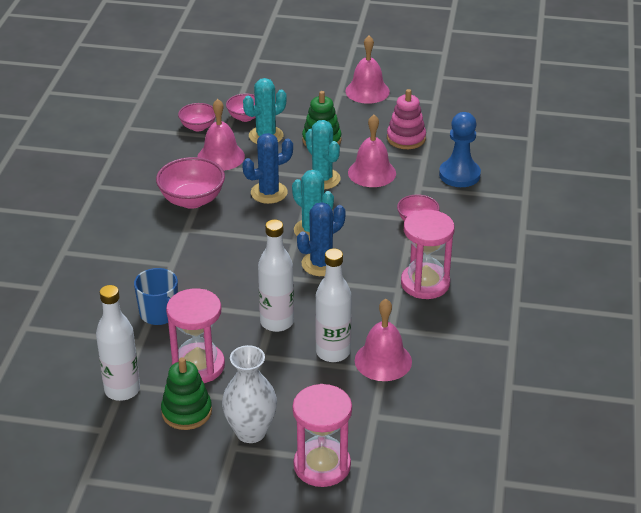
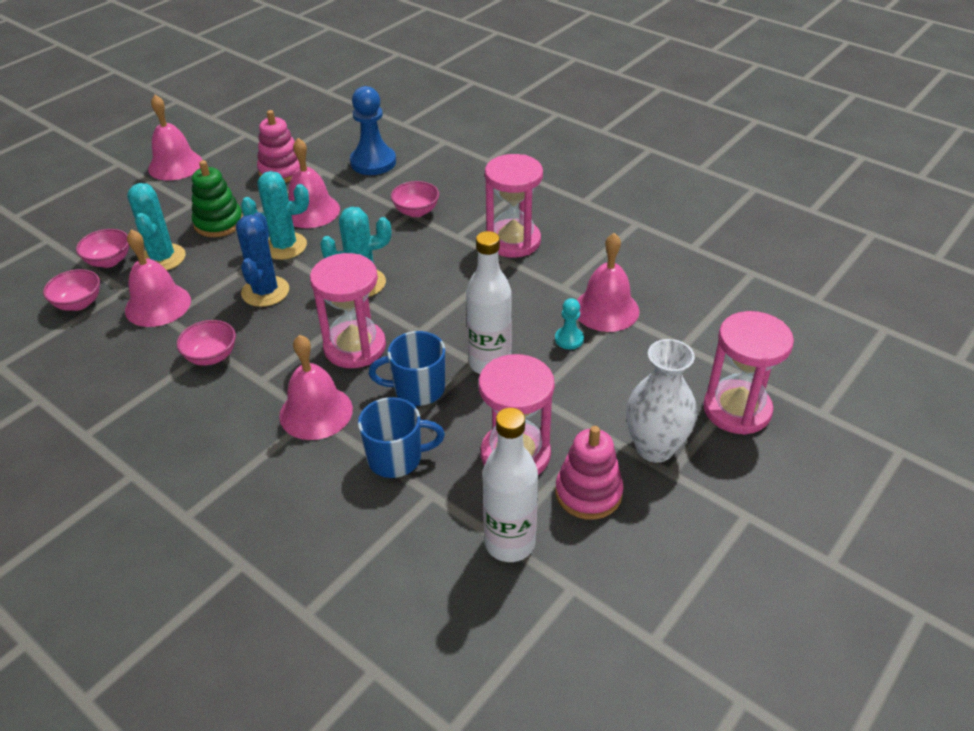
camera: 60 degrees left, 5 degrees up
pink bowl [156,157,225,209] -> pink bowl [177,320,236,365], size x0.61
green stacking toy [161,357,212,430] -> pink stacking toy [555,426,623,520]
blue cactus [297,202,346,276] -> none
white bottle [315,248,352,362] -> turquoise pawn [555,298,584,349]
none -> pink bell [279,335,353,440]
none -> pink hourglass [310,253,386,368]
none -> blue mug [369,331,445,406]

